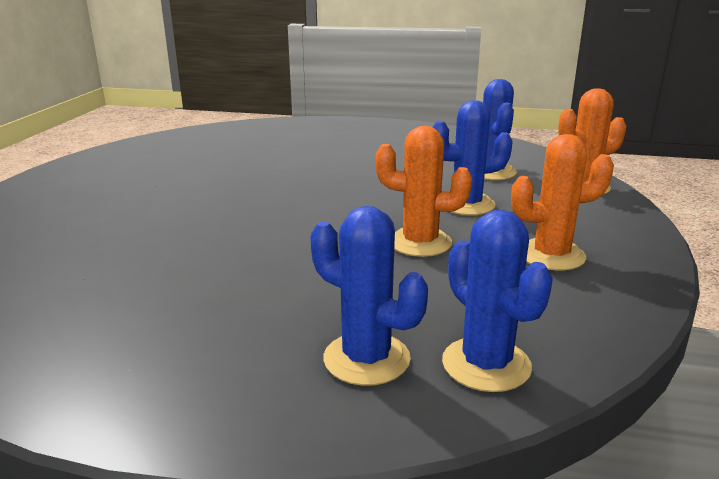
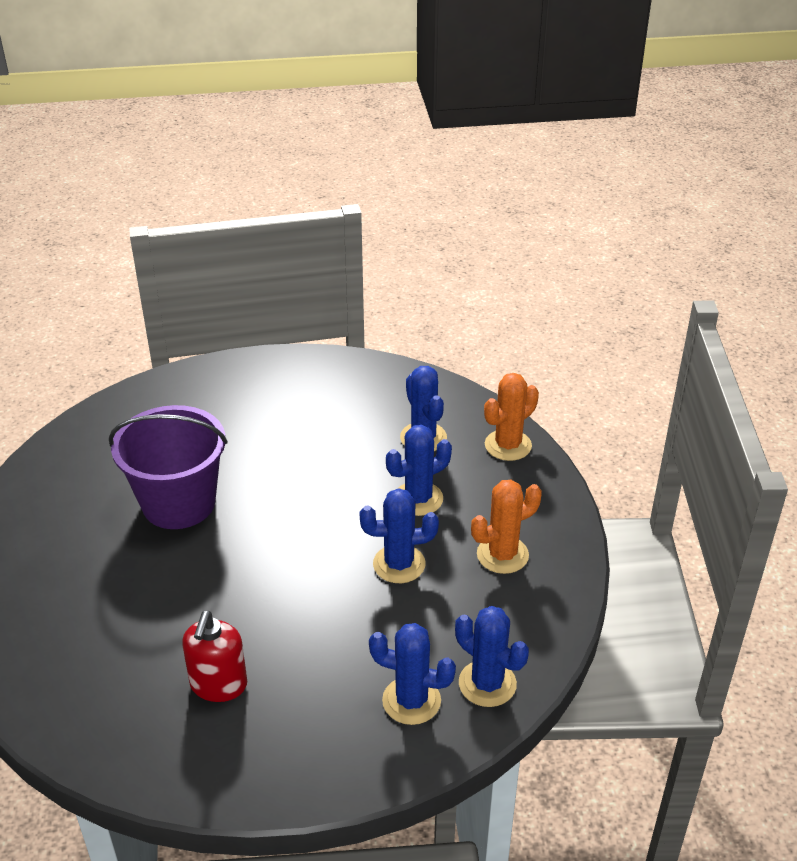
camera: 20 degrees left, 15 degrees up
orange cactus [375,126,472,257] -> blue cactus [359,488,439,583]
none -> purple bucket [109,405,228,529]
none -> red soap dispenser [182,611,247,702]

